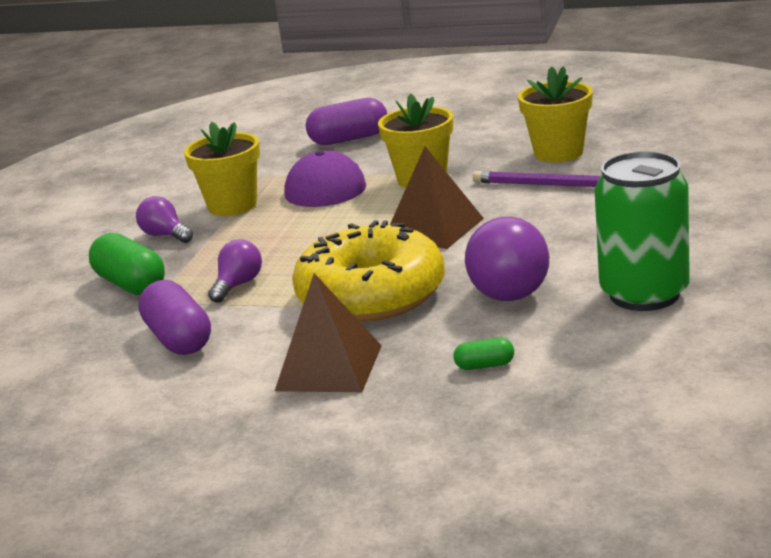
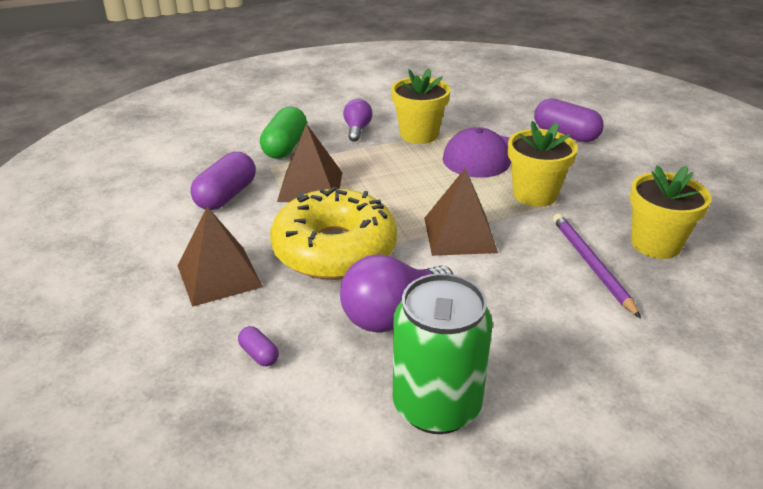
camera: 50 degrees right, 10 degrees up
purple light bulb [208,239,262,303] -> brown pyramid [277,123,342,202]
green capsule [454,338,514,370] -> purple capsule [238,326,279,367]

